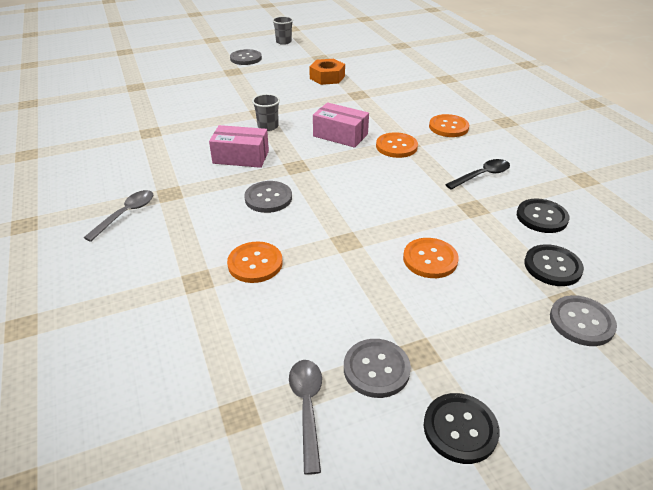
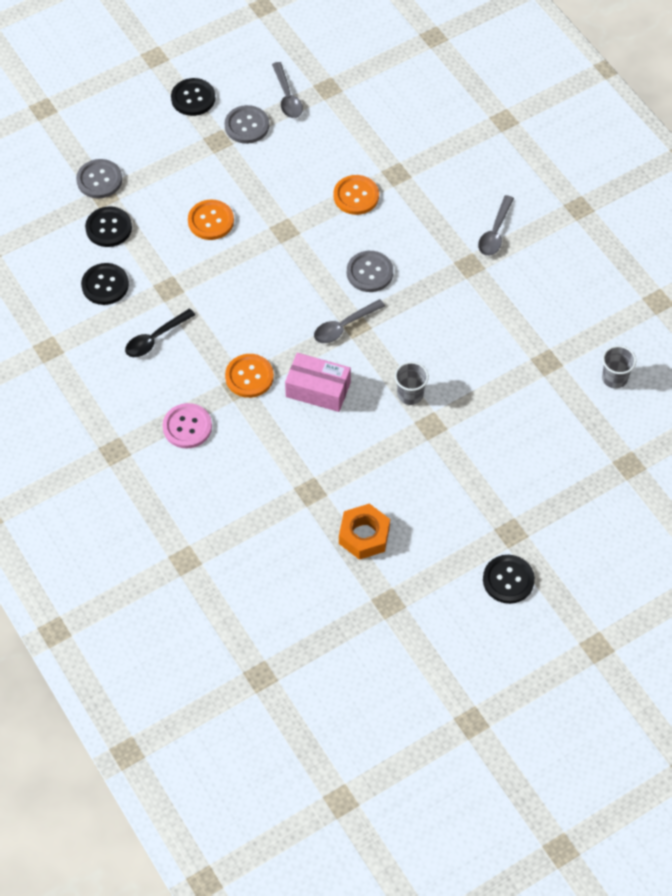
camera: 170 degrees right, 20 degrees up
pink box [209,125,269,168] -> none
grey button [230,49,262,65] -> black button [483,555,535,604]
grey cup [272,16,293,45] -> grey cup moved to [602,345,636,389]
orange button [429,114,469,137] -> pink button [163,403,212,448]
none -> grey spoon [314,299,385,343]

